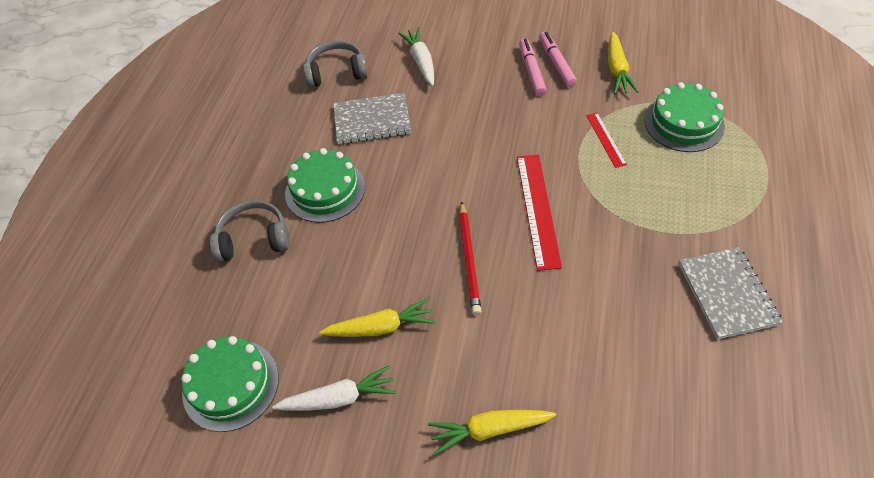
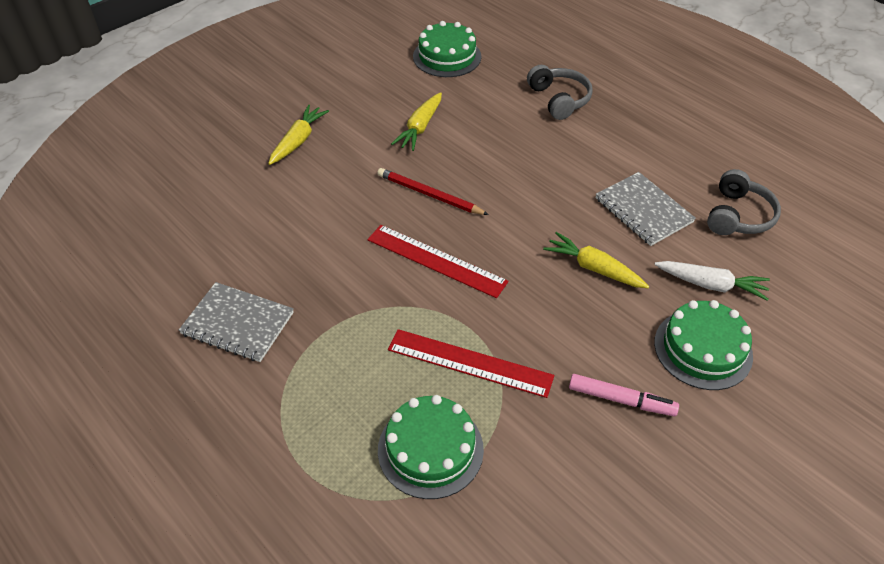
camera: 120 degrees right, 5 degrees down
grey headphones [210,200,290,262] -> grey headphones turned 45 degrees counterclockwise [527,65,593,120]
white carrot [272,365,396,411] -> none
green cake [285,148,365,223] -> green cake moved to [654,300,753,390]
grey notebook [333,93,411,144] -> grey notebook turned 60 degrees counterclockwise [596,172,696,246]
pink marker [519,38,547,96] -> none
red ruler [586,113,627,168] -> red ruler [388,329,554,398], size x1.80
yellow carrot [608,32,639,94] -> yellow carrot moved to [543,232,649,288]

